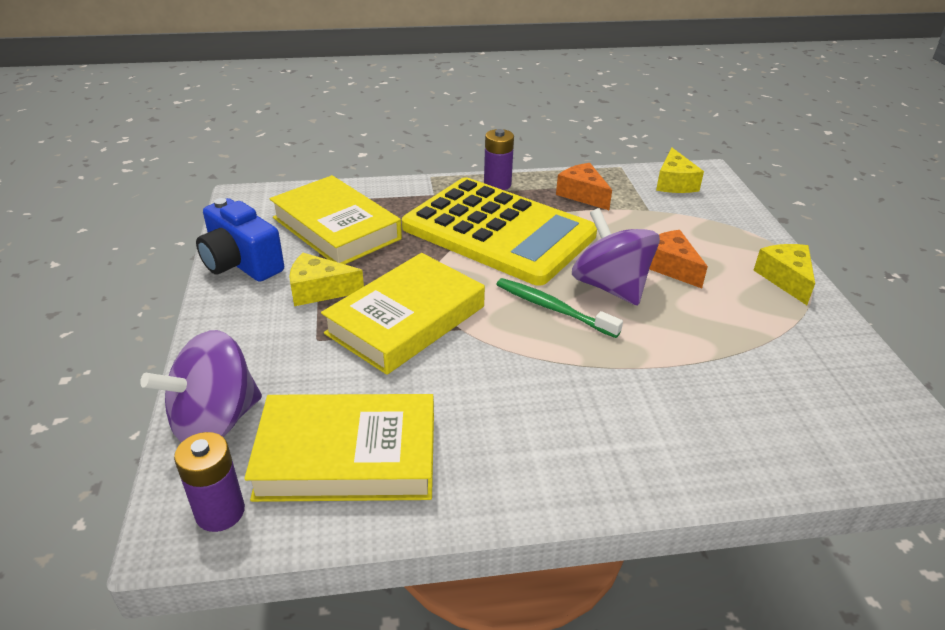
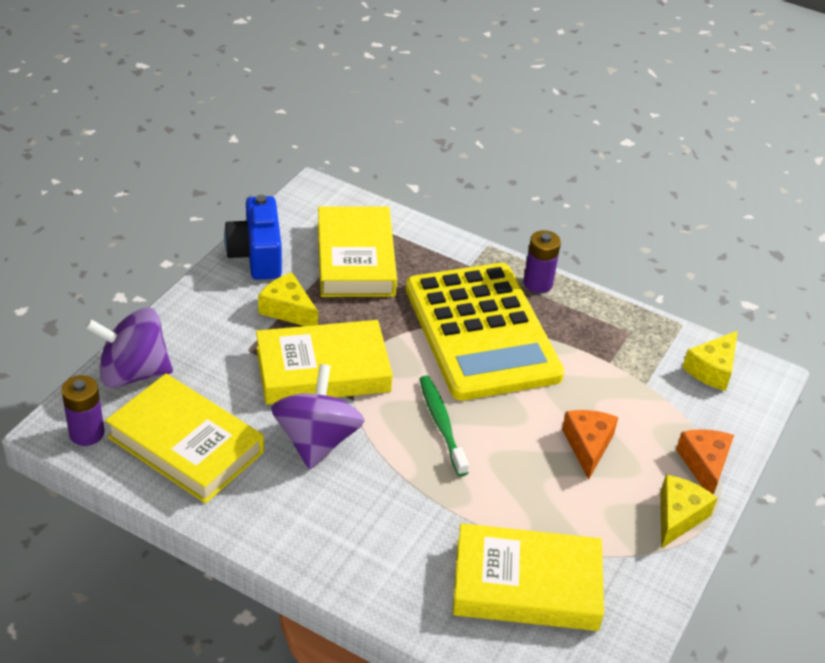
camera: 35 degrees right, 5 degrees up
orange cheese [556,163,612,210] -> orange cheese moved to [676,429,734,495]
purple spinning top [572,208,660,306] -> purple spinning top moved to [271,364,364,469]
none -> yellow book [453,523,604,631]

